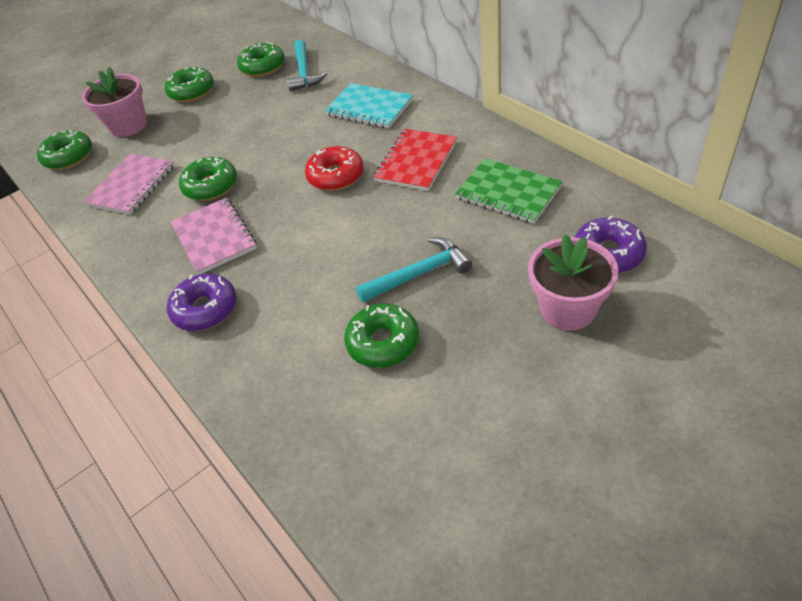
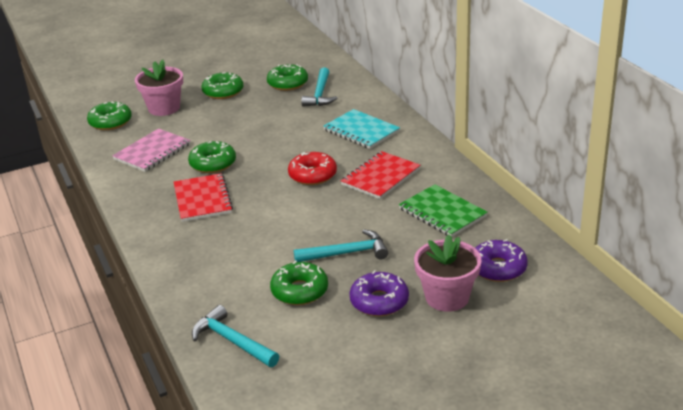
camera: 10 degrees right, 15 degrees down
purple donut [167,274,236,331] -> purple donut moved to [349,270,409,316]
pink notebook [171,198,257,275] -> red notebook [174,173,233,222]
none -> turquoise hammer [192,305,279,367]

